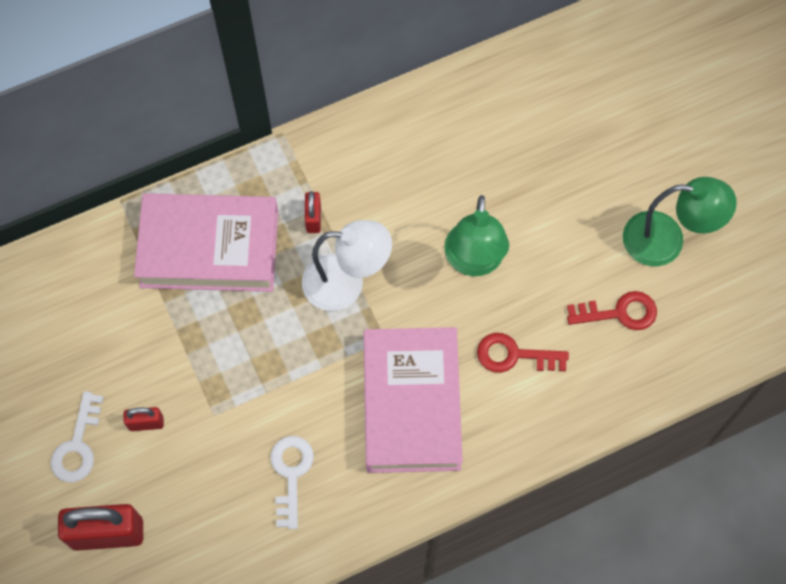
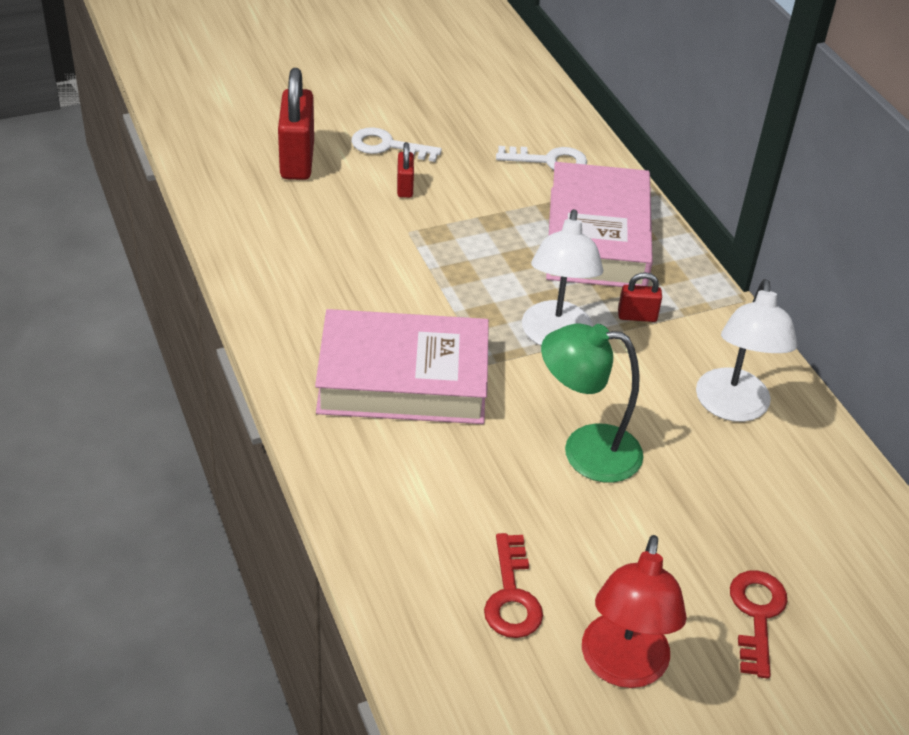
camera: 90 degrees right, 25 degrees down
white key [271,436,314,529] -> white key moved to [496,146,587,170]
red key [477,333,569,373] -> red key moved to [730,570,787,678]
green lamp [623,177,737,266] -> red lamp [582,535,687,688]
none -> white lamp [696,279,798,422]

